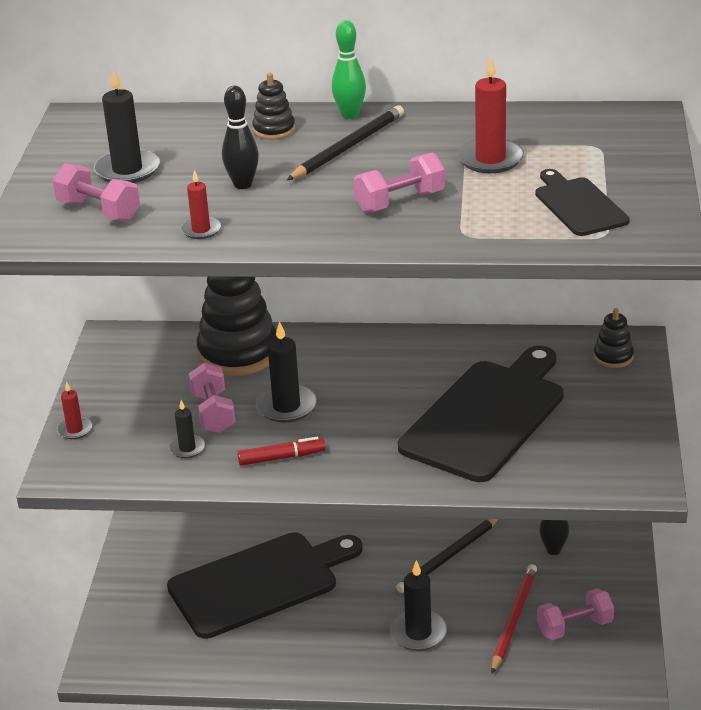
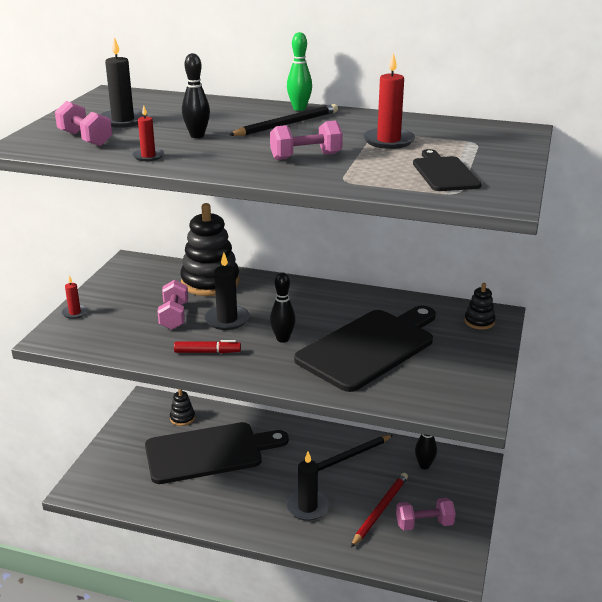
camera: 10 degrees right, 5 degrees down
black candle [169,400,205,458] -> none
black stacking toy [252,73,295,140] -> black stacking toy moved to [170,389,195,426]
none -> black bowling pin [270,272,296,343]

